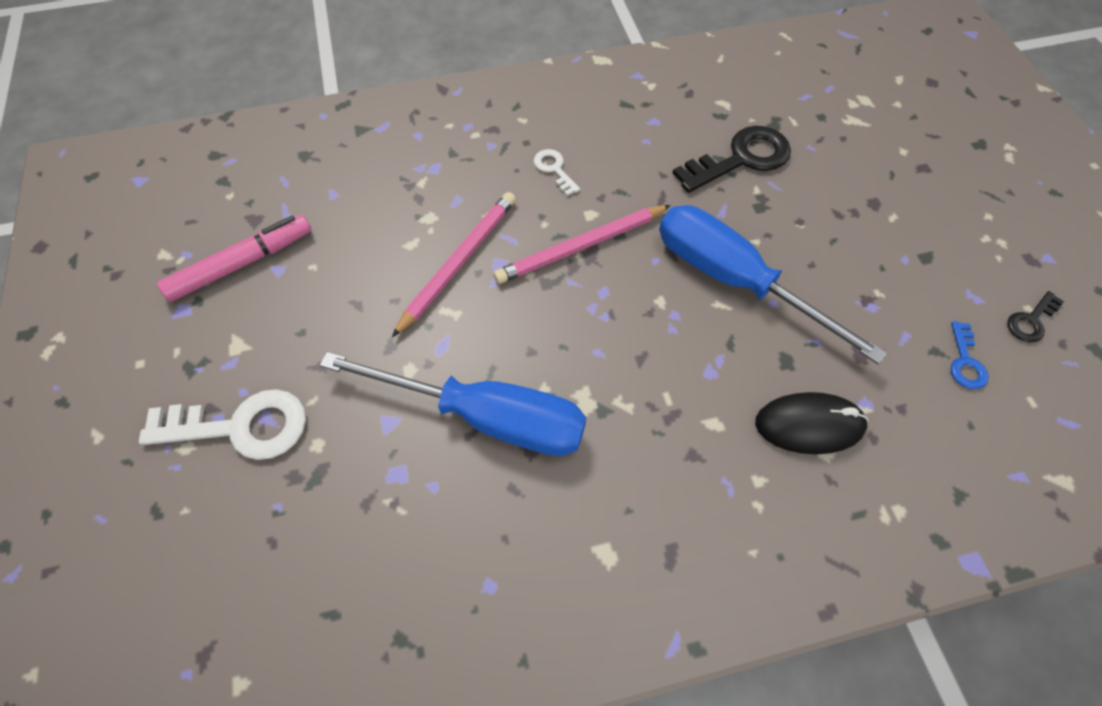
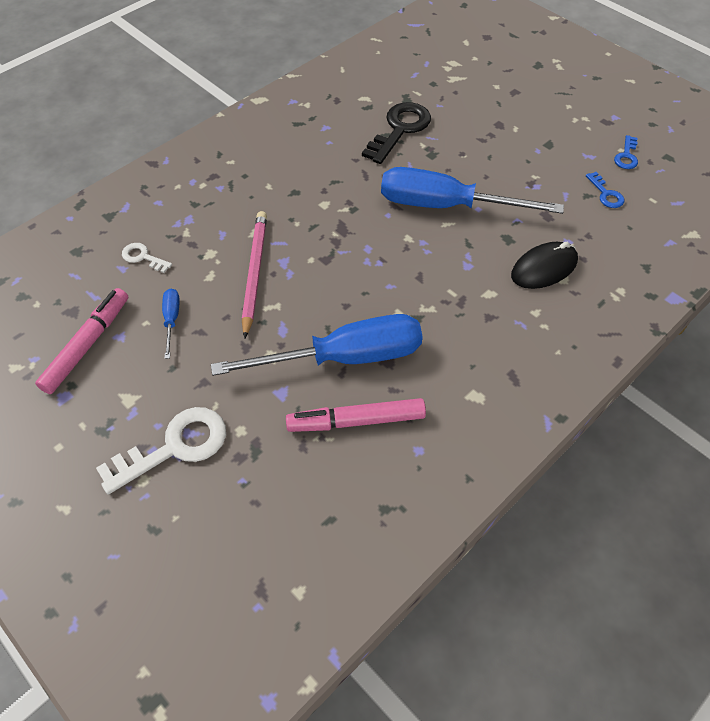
camera: 30 degrees left, 5 degrees down
pink pencil [493,205,671,284] -> none
white key [534,149,580,196] -> white key moved to [122,243,172,273]
black key [1007,291,1064,343] -> blue key [614,135,638,169]
none -> blue screwdriver [162,289,180,359]
none -> pink marker [286,398,426,432]

